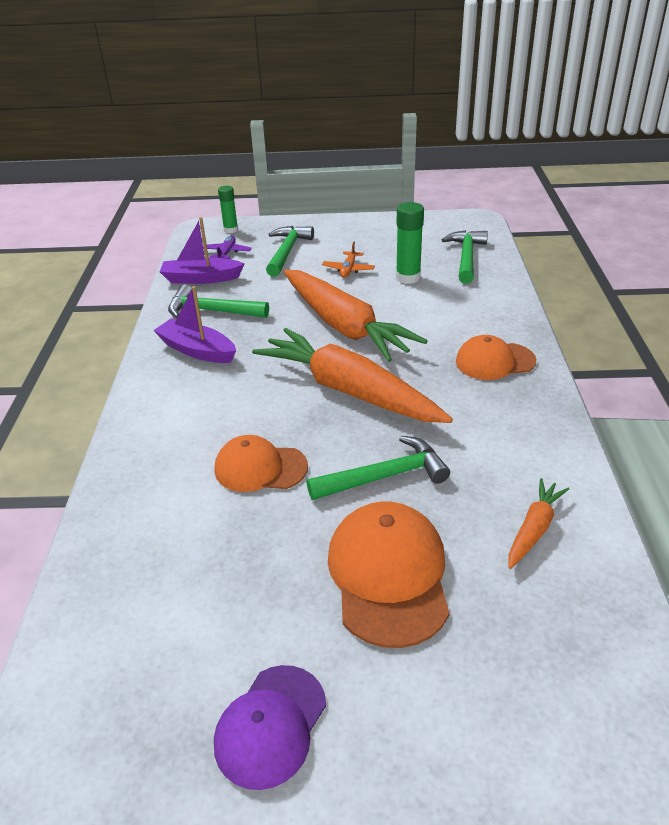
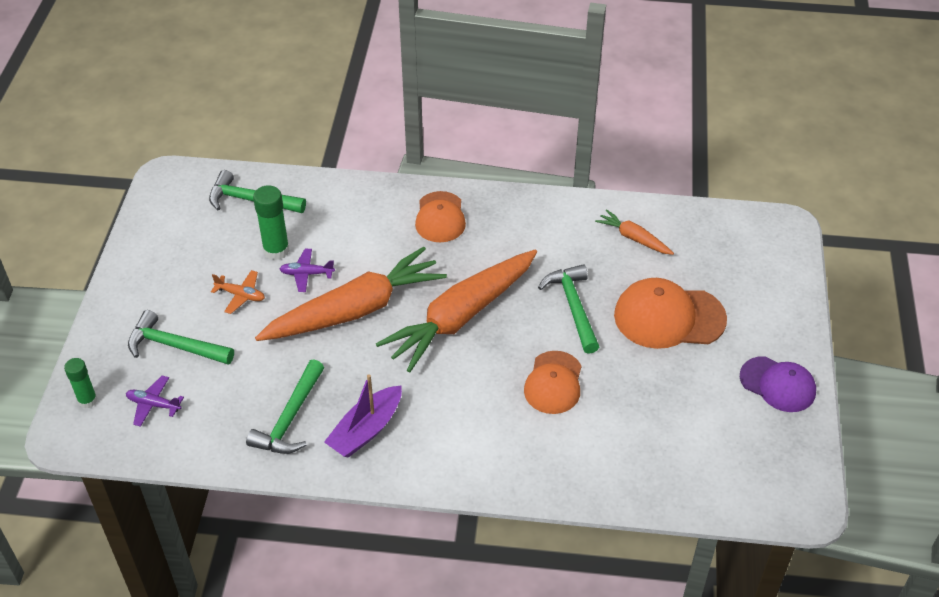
camera: 85 degrees left, 10 degrees up
purple boat [160,217,245,284] -> none
none -> purple plane [280,249,335,292]

